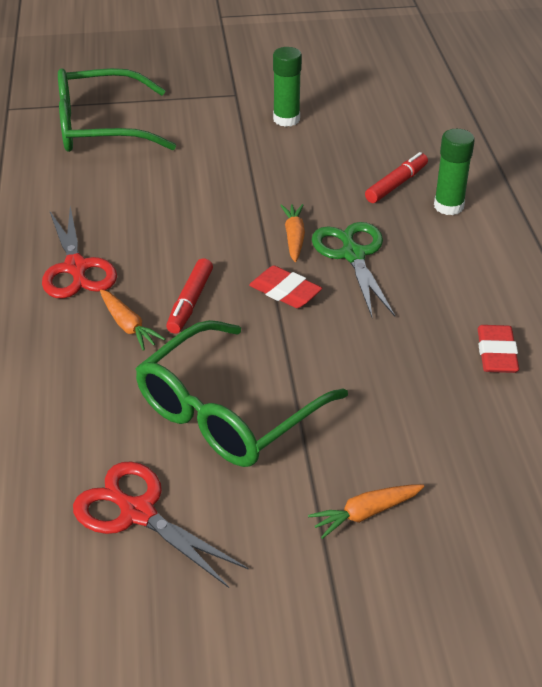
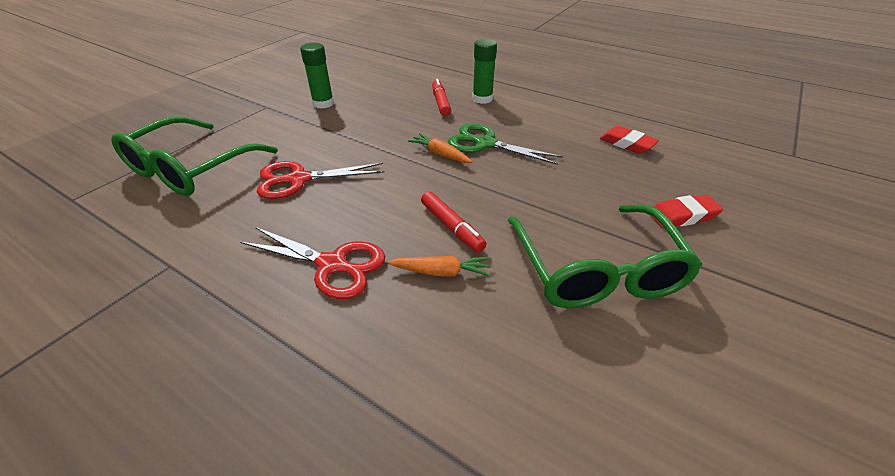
camera: 50 degrees left, 0 degrees up
red scissors [73,461,249,588] -> red scissors moved to [257,161,385,199]
red eraser [249,266,322,308] -> red eraser moved to [650,194,723,228]
orange carrot [308,485,425,539] -> none

